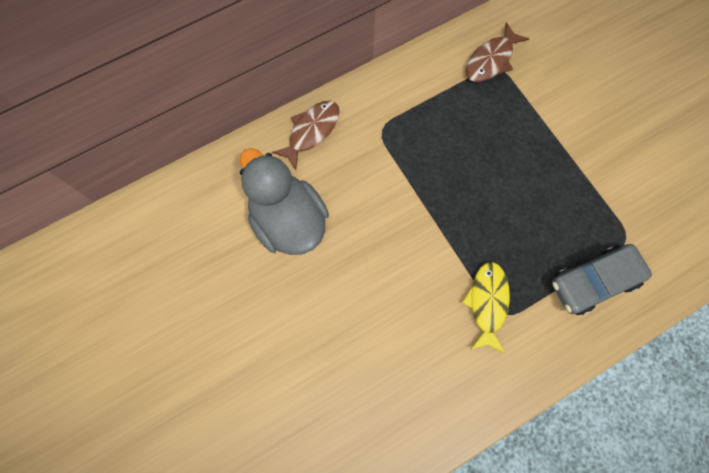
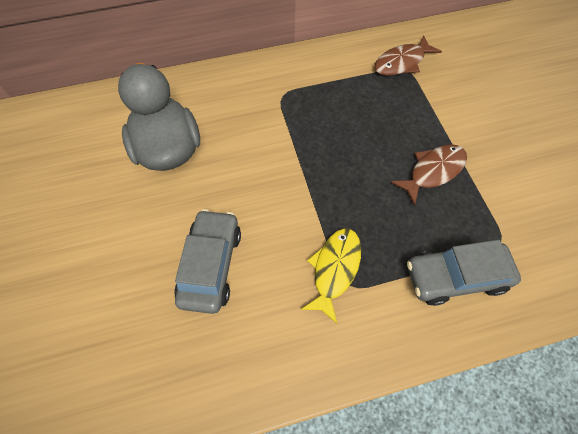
camera: 15 degrees right, 10 degrees down
brown fish [272,101,339,170] -> brown fish moved to [391,144,467,206]
none -> grey car [174,209,241,314]

